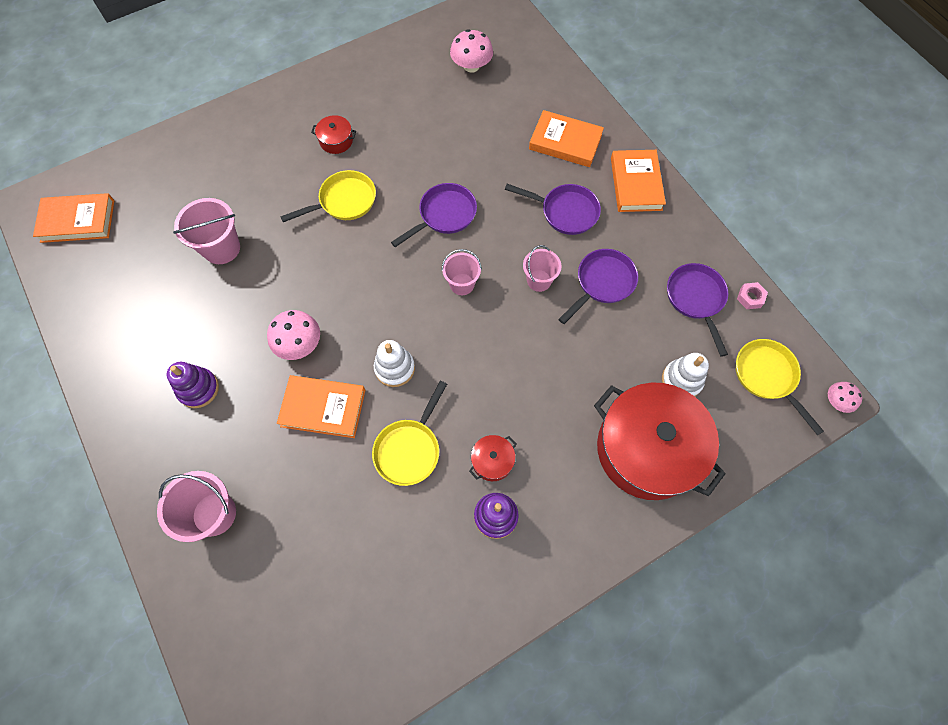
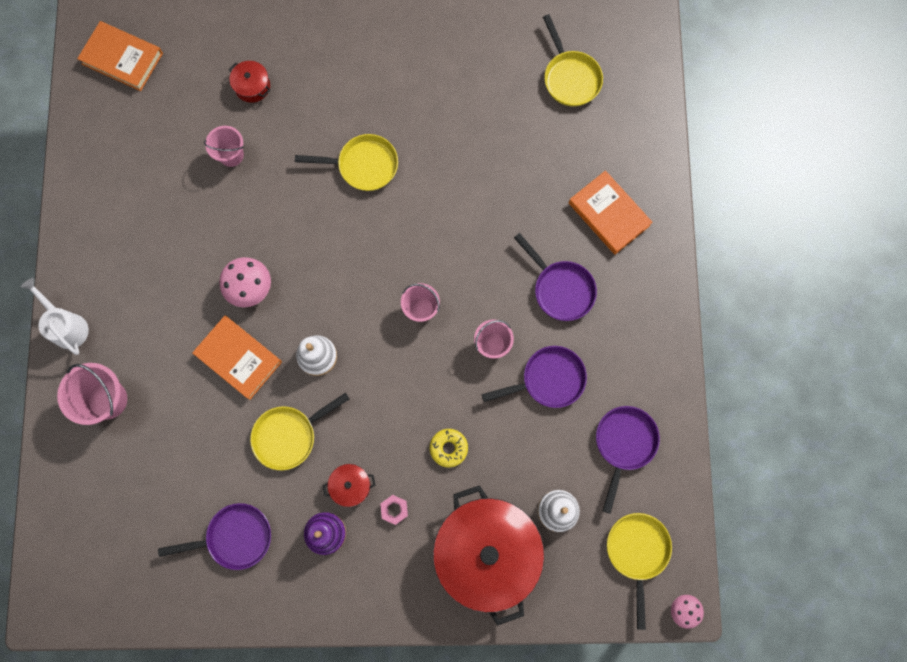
camera: 30 degrees right, 10 degrees up
purple stacking toy [166,362,219,408] -> none
pink bucket [173,198,240,264] -> pink bucket [204,126,244,167], size x0.65
red pot [311,115,356,154] -> red pot moved to [229,61,270,103]
purple pan [391,183,477,247] -> purple pan moved to [158,503,271,570]
pink mushroom [450,29,493,73] -> yellow pan [543,14,603,107]
orange book [611,150,666,212] -> none
pink nut [737,282,768,309] -> pink nut moved to [380,495,408,525]
none -> white watering can [21,278,89,355]
none -> yellow donut [430,429,468,467]

